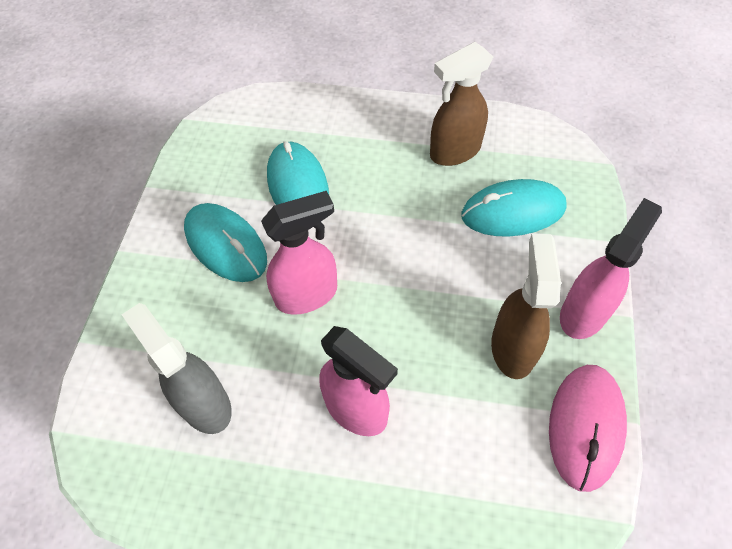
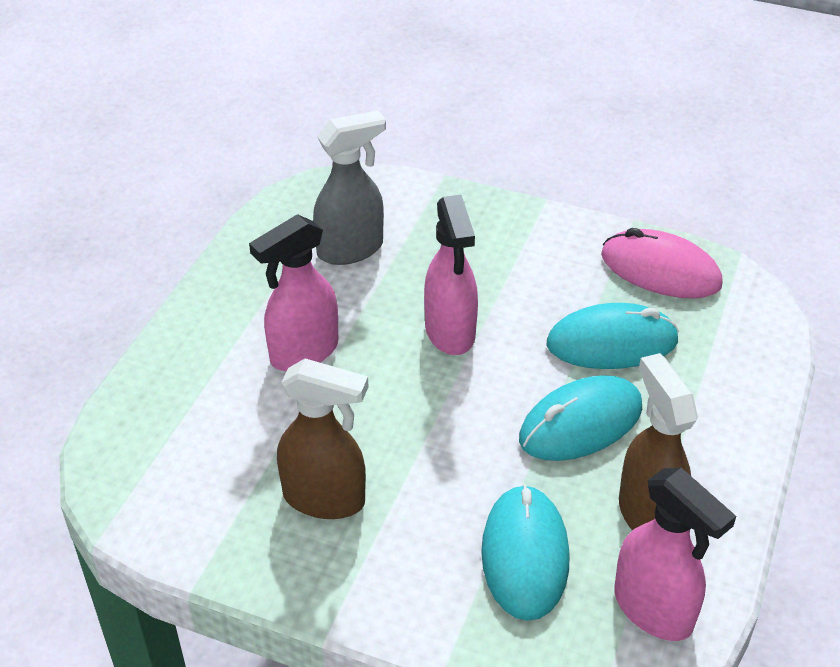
camera: 100 degrees right, 15 degrees down
turquoise mouse [184,203,267,282] -> turquoise mouse moved to [519,375,642,461]
pink mouse [549,365,627,492] -> pink mouse moved to [601,228,723,299]
pink spray bottle [560,198,662,339] -> pink spray bottle moved to [614,468,736,641]

